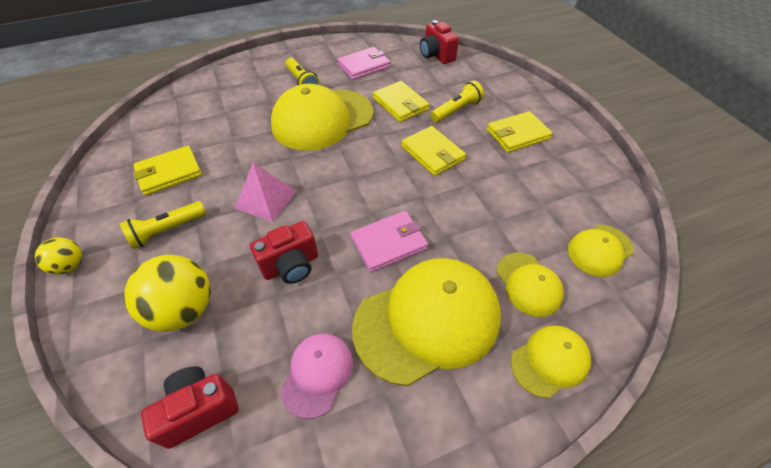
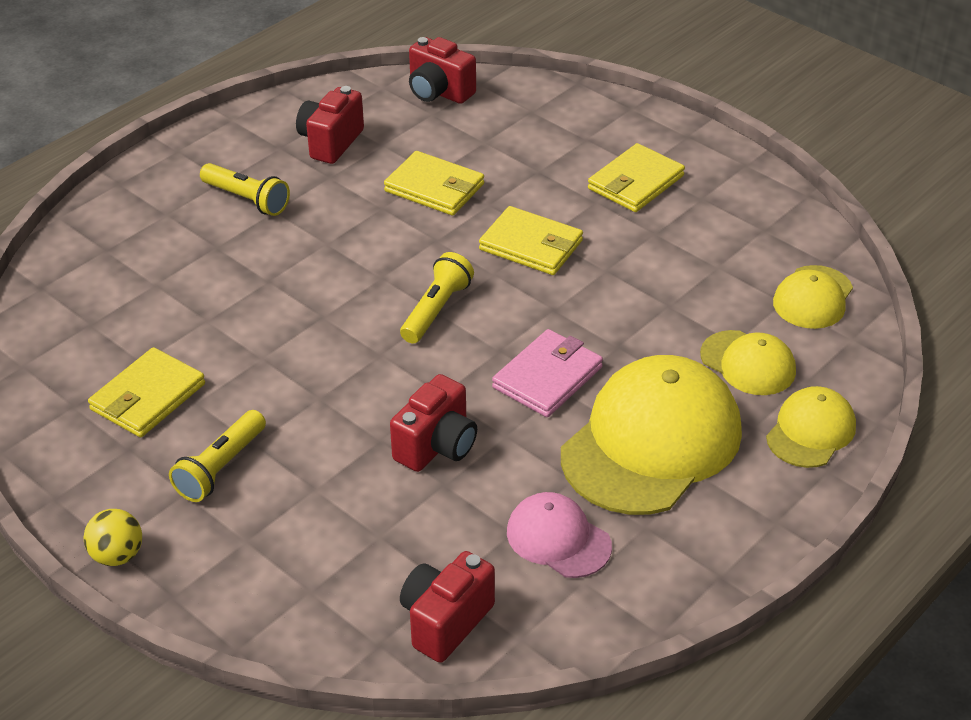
camera: 25 degrees left, 10 degrees down
yellow ball [124,255,211,332] -> none
pink pyramid [235,162,296,222] -> none
yellow cap [271,84,374,151] -> none
pink cap [280,333,353,419] -> pink cap turned 45 degrees counterclockwise [507,492,612,578]
pink wallet [337,47,391,80] -> red camera [296,86,364,164]
yellow flashlight [431,81,484,122] -> yellow flashlight moved to [400,252,474,344]

